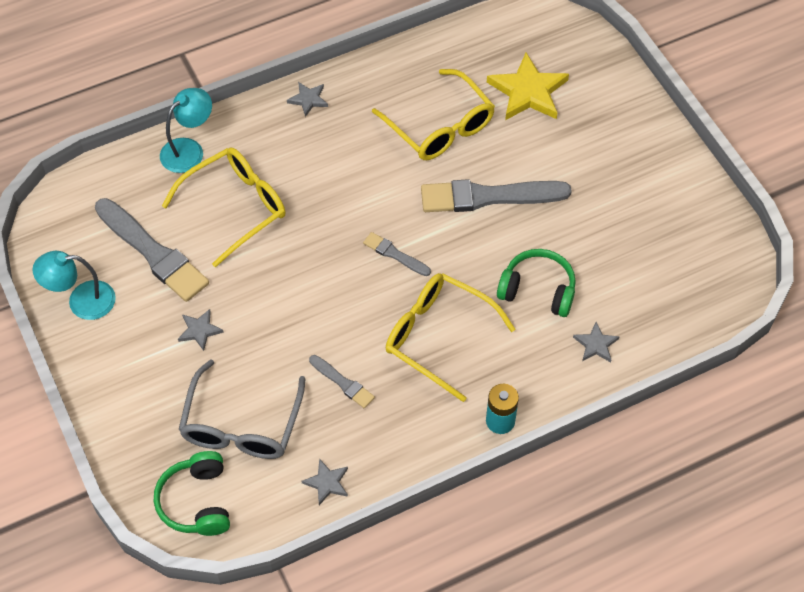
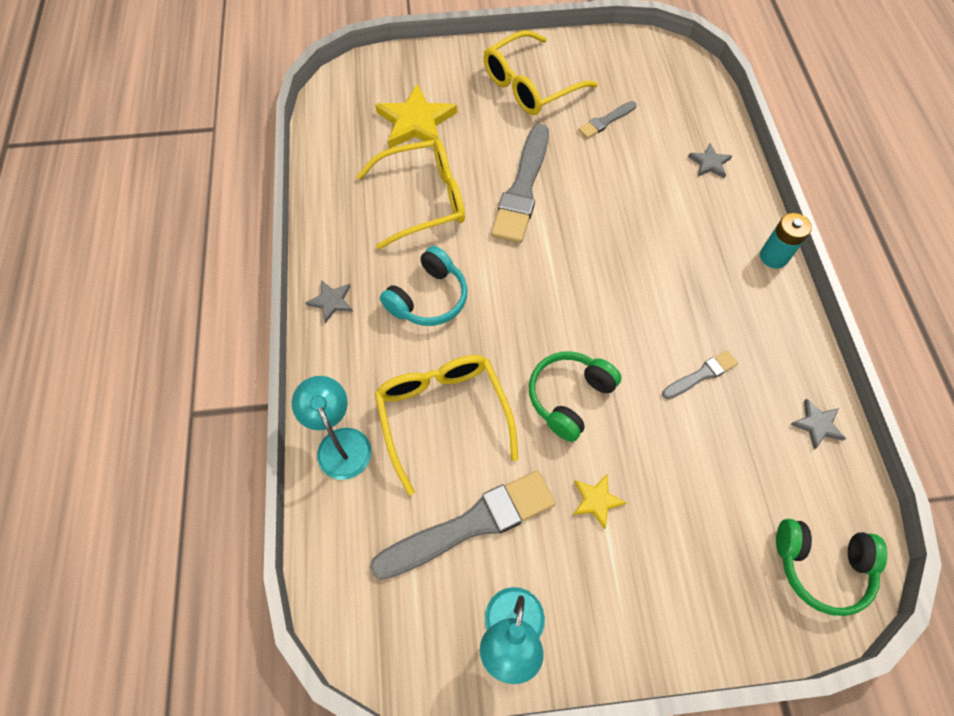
camera: 70 degrees left, 5 degrees up
grey star [178,309,224,351] -> yellow star [573,474,627,529]
grey glasses [178,359,305,459] -> none
grey brush [363,232,431,276] -> grey brush moved to [578,101,637,139]
yellow glasses [386,273,516,402] -> yellow glasses moved to [483,31,598,115]
green headphones [497,249,576,317] -> green headphones moved to [529,352,622,442]
none -> turquoise headphones [380,246,468,326]

